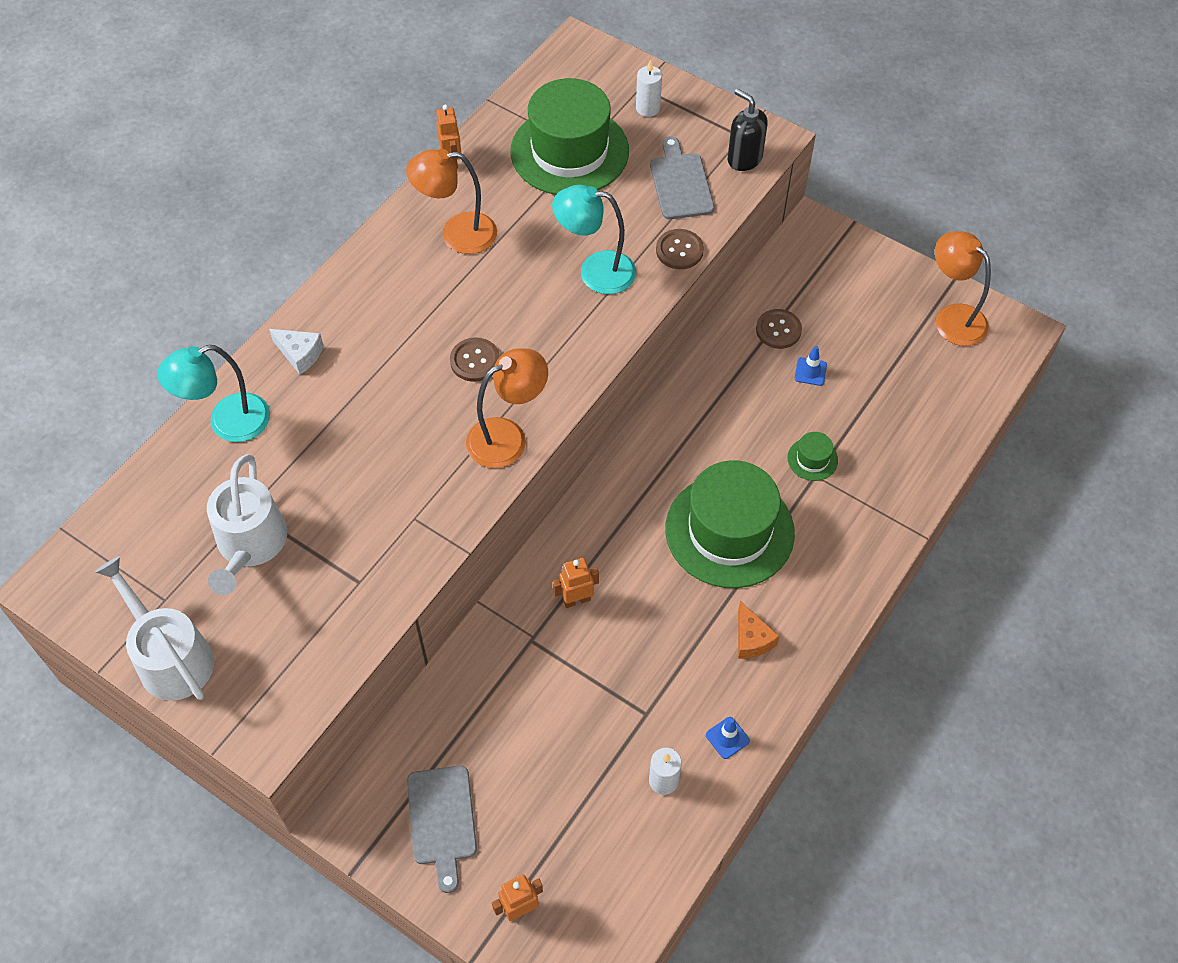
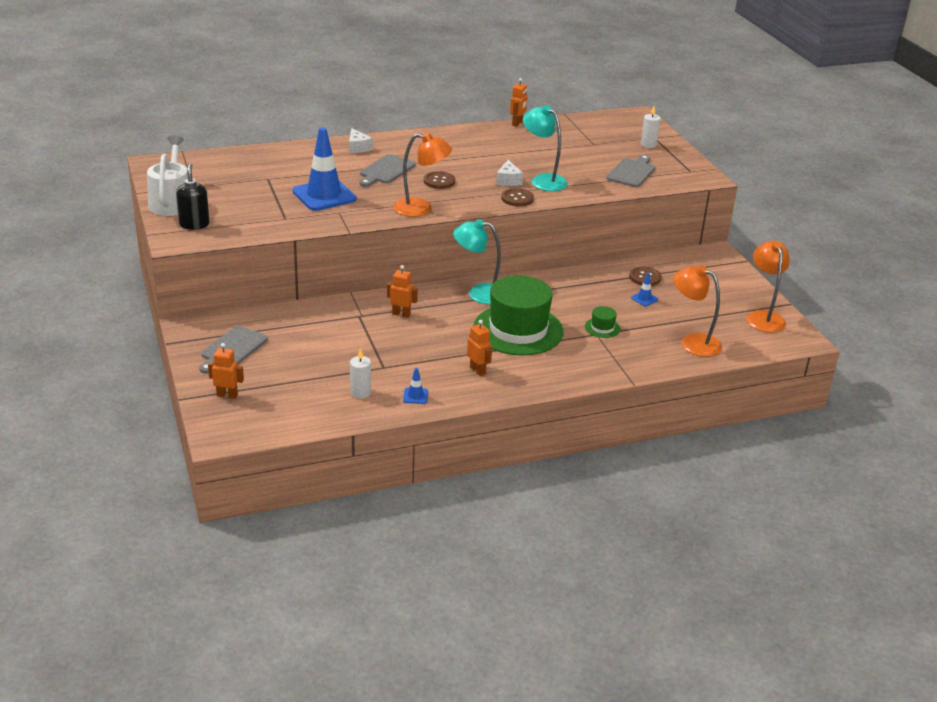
camera: 35 degrees right, 25 degrees down
turquoise lamp [157,345,270,442] -> turquoise lamp moved to [453,219,501,304]
white watering can [207,454,287,595] -> none
orange lamp [406,149,497,254] -> orange lamp moved to [673,266,722,357]
green hat [510,78,629,195] -> none
brown button [656,229,704,269] -> brown button moved to [501,188,534,207]
black soap dispenser [727,89,768,171] -> black soap dispenser moved to [176,163,210,230]
orange cheese [738,601,780,659] -> orange robot [467,320,492,376]
none -> blue traffic cone [292,127,356,211]
none -> grey cutting board [359,154,416,187]
none -> white cheese [496,160,523,186]

